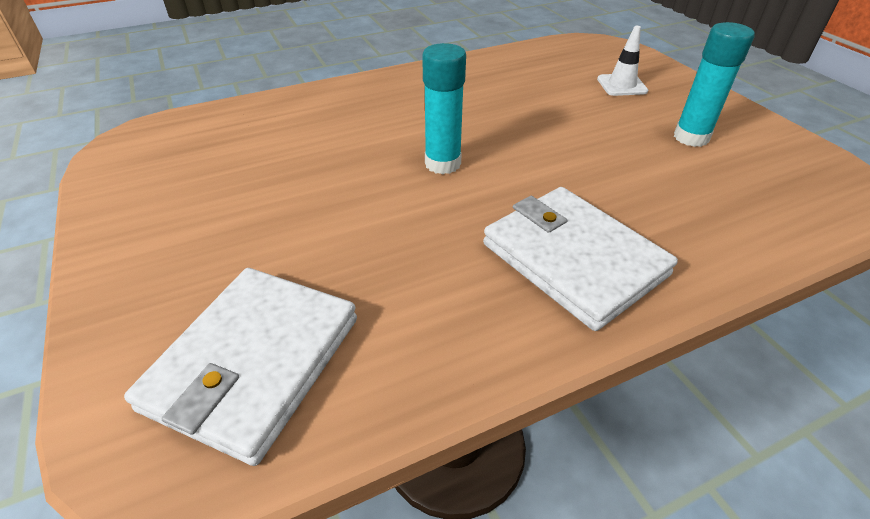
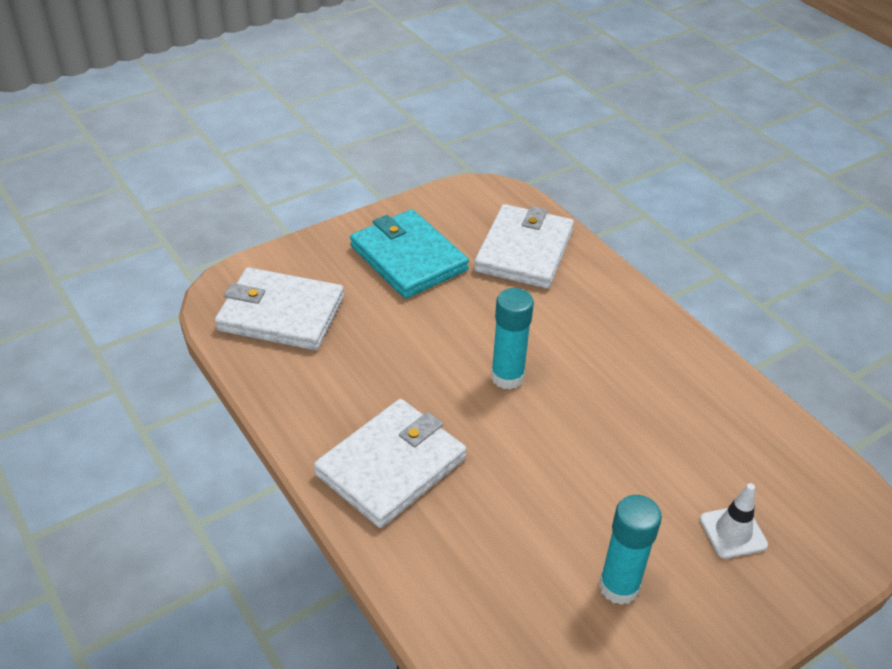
camera: 80 degrees right, 0 degrees up
none -> turquoise wallet [350,209,469,299]
none -> white wallet [474,204,574,289]

